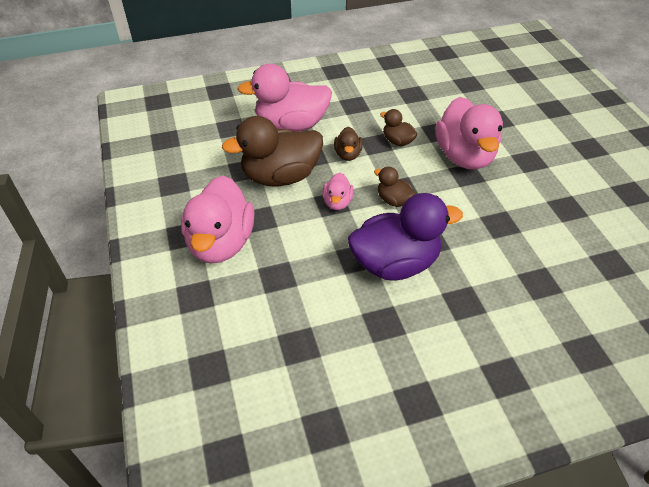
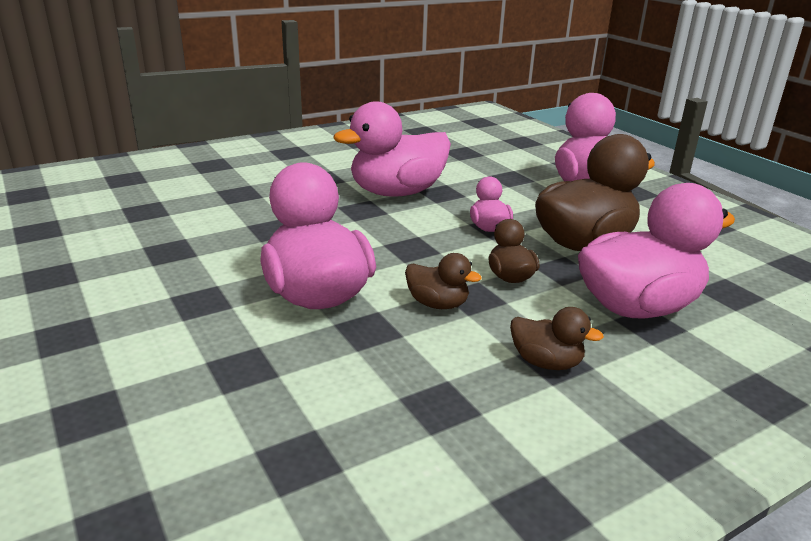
camera: 165 degrees right, 20 degrees down
purple duck [348,193,463,281] -> pink duck [333,101,451,197]
brown duck [374,167,415,207] -> brown duck moved to [510,307,604,370]

